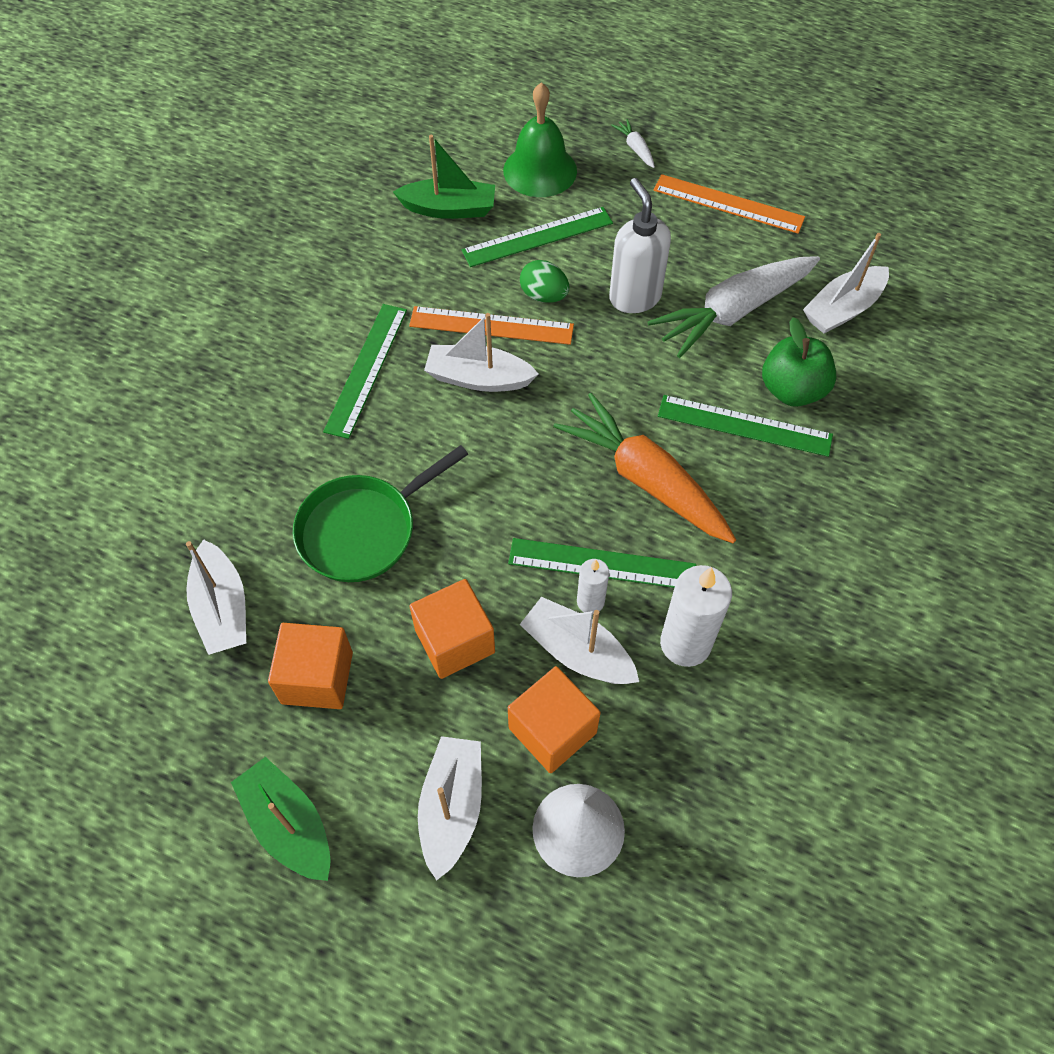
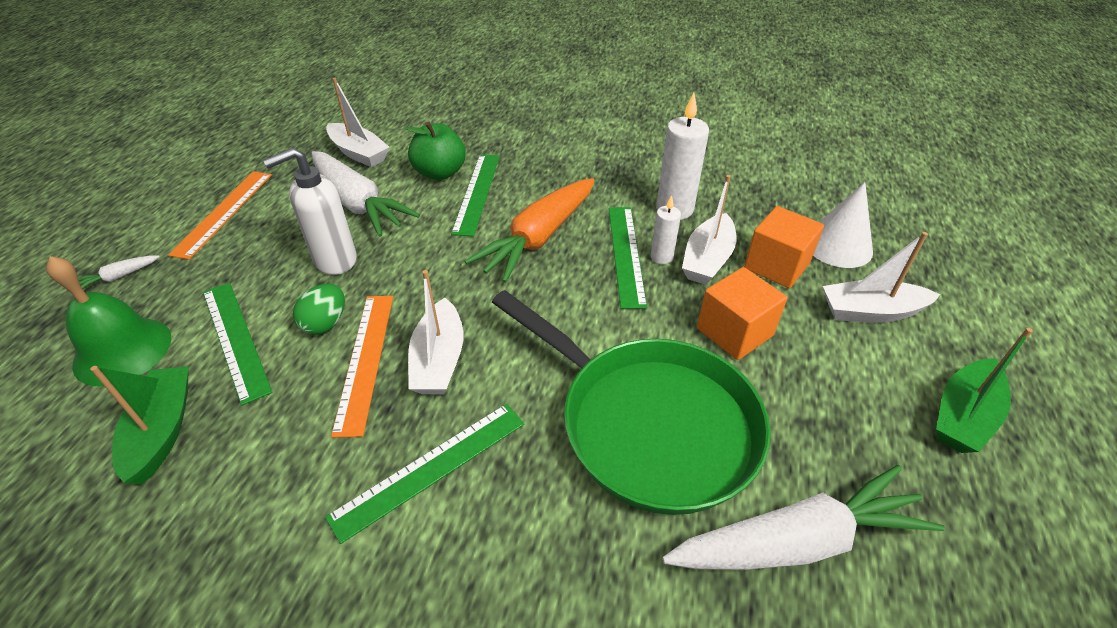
camera: 100 degrees left, 15 degrees down
white boat [186,539,246,655] -> white carrot [662,465,945,570]
orange cube [268,623,353,709] -> none
green pan [293,445,468,582] -> green pan [492,290,771,515], size x1.52
green ruler [323,304,407,439] -> green ruler turned 45 degrees counterclockwise [325,404,524,544]

